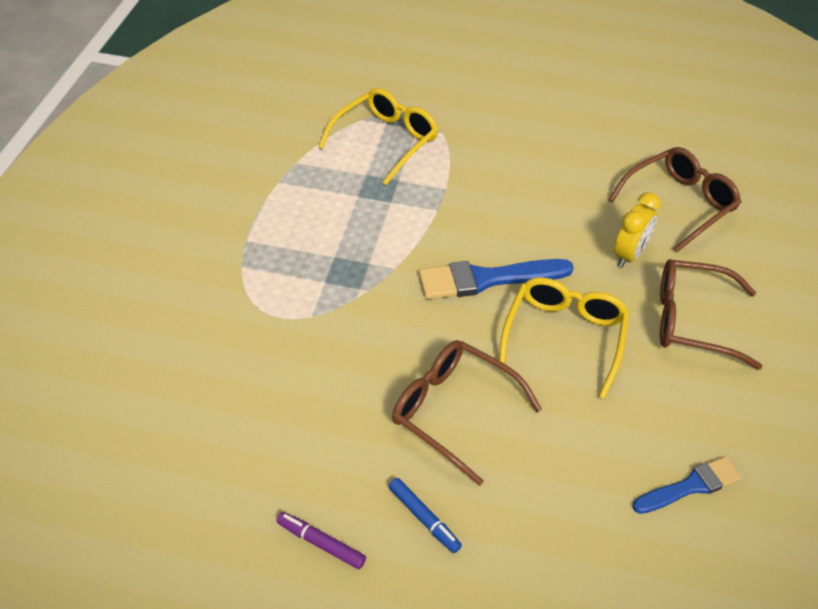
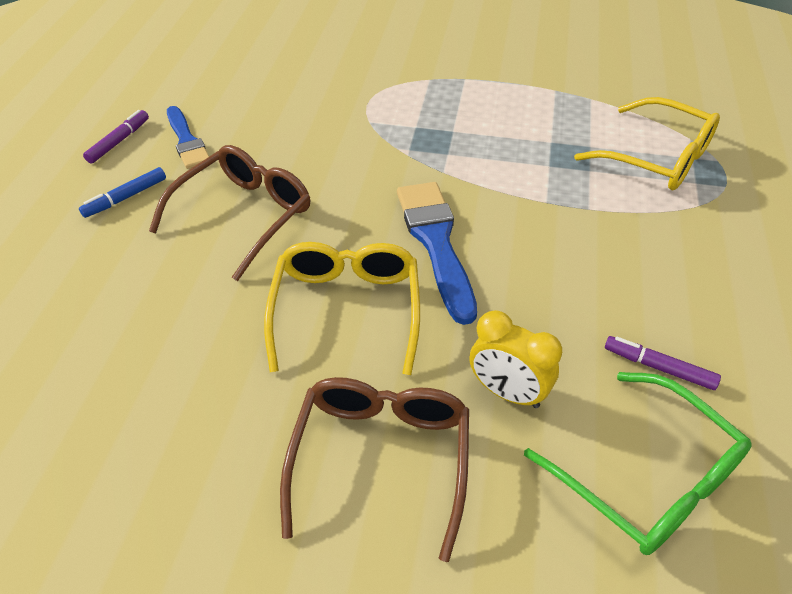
camera: 90 degrees right, 0 degrees up
yellow glasses [498,277,630,399] -> yellow glasses turned 105 degrees counterclockwise [264,242,420,375]
brown glasses [608,147,741,252] -> green glasses [524,372,752,555]
blue brush [632,456,742,514] -> blue brush moved to [167,106,209,169]
none -> purple marker [605,336,721,390]

